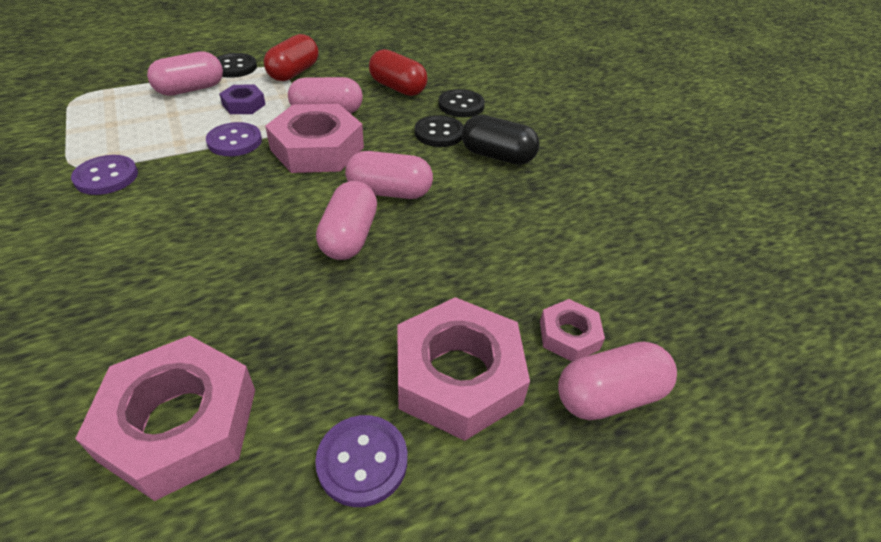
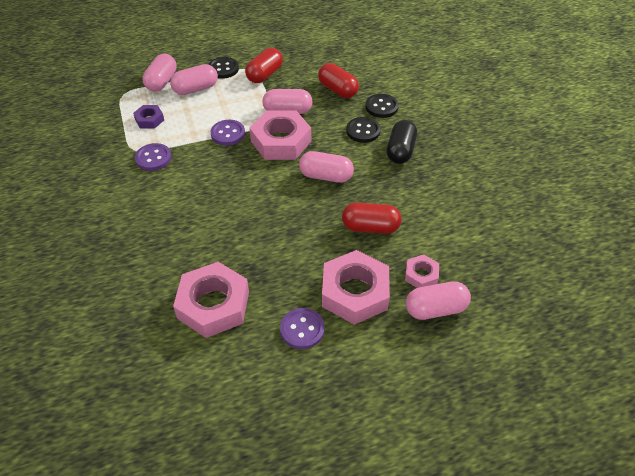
camera: 10 degrees right, 5 degrees up
purple nut [219,85,266,114] -> purple nut moved to [133,105,164,129]
pink capsule [316,181,377,260] -> pink capsule moved to [142,54,177,92]
black capsule [462,115,540,165] -> black capsule turned 75 degrees clockwise [387,120,417,164]
none -> red capsule [342,203,402,234]

